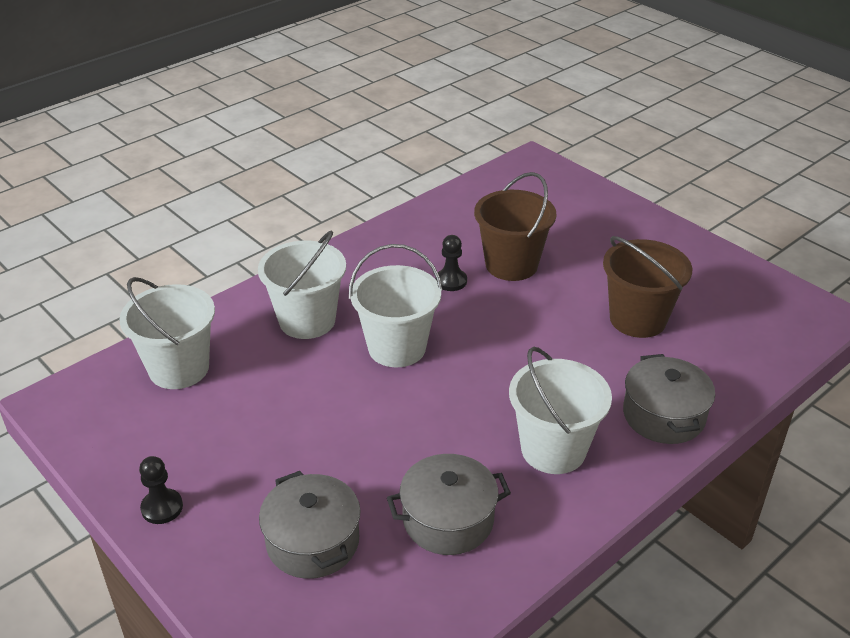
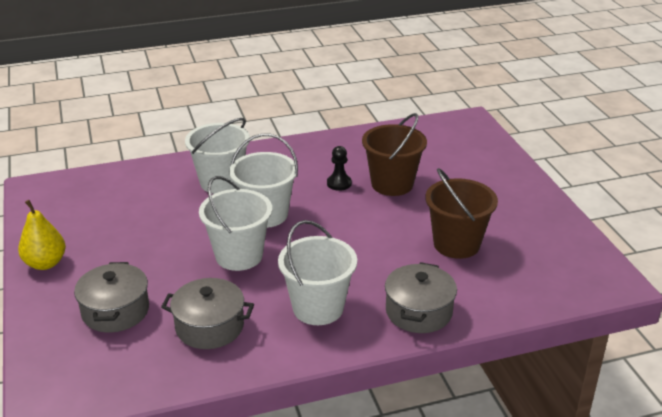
camera: 25 degrees right, 5 degrees down
white bucket [119,277,215,389] -> white bucket moved to [199,176,272,271]
black pawn [139,456,183,524] -> yellow pear [18,200,66,270]

